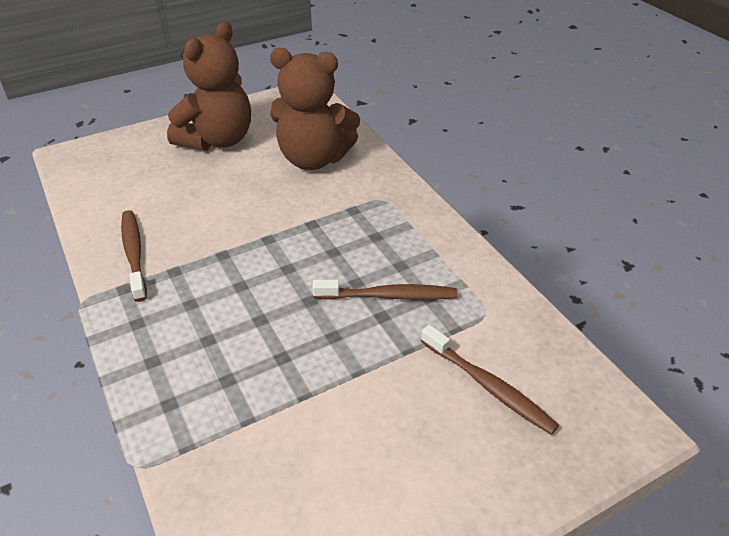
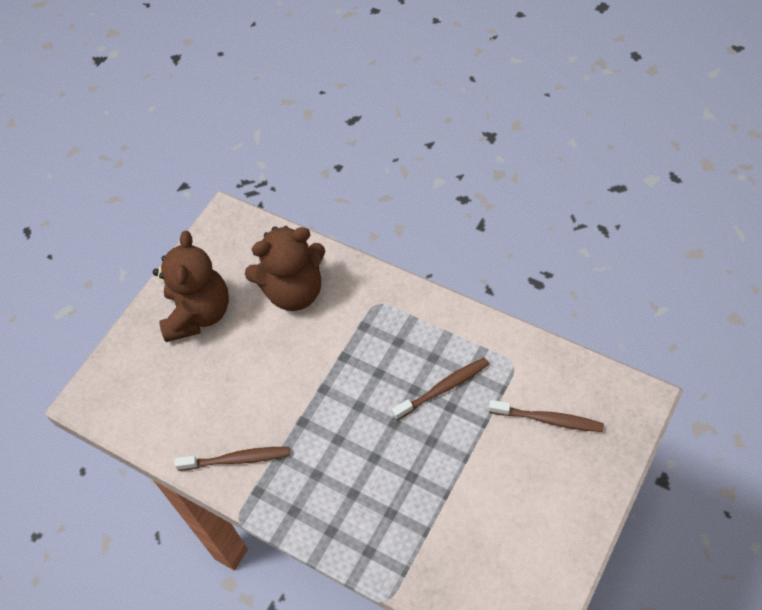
camera: 25 degrees left, 15 degrees up
brown toothbrush [121,210,147,302] -> brown toothbrush turned 135 degrees clockwise [174,447,290,471]

